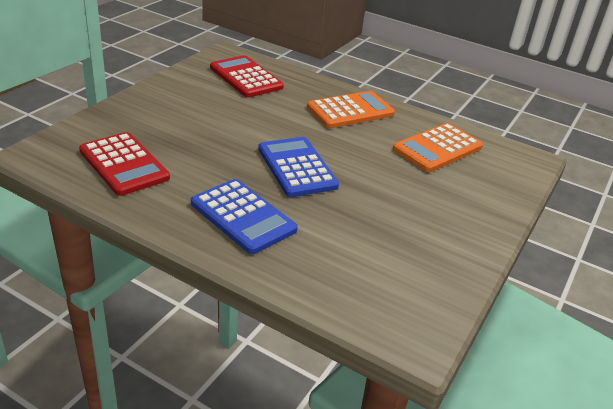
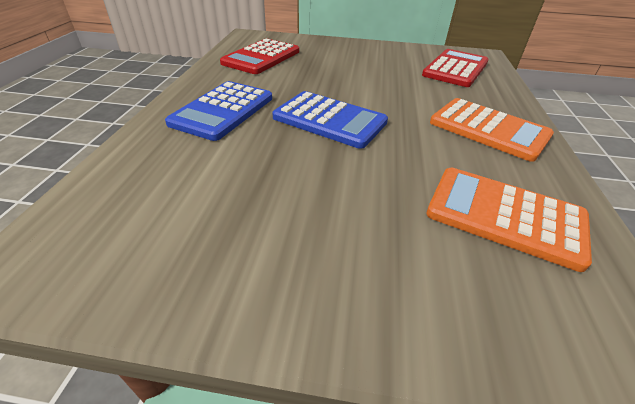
camera: 70 degrees right, 5 degrees up
blue calculator [258,137,339,197] -> blue calculator turned 75 degrees clockwise [272,91,388,149]

